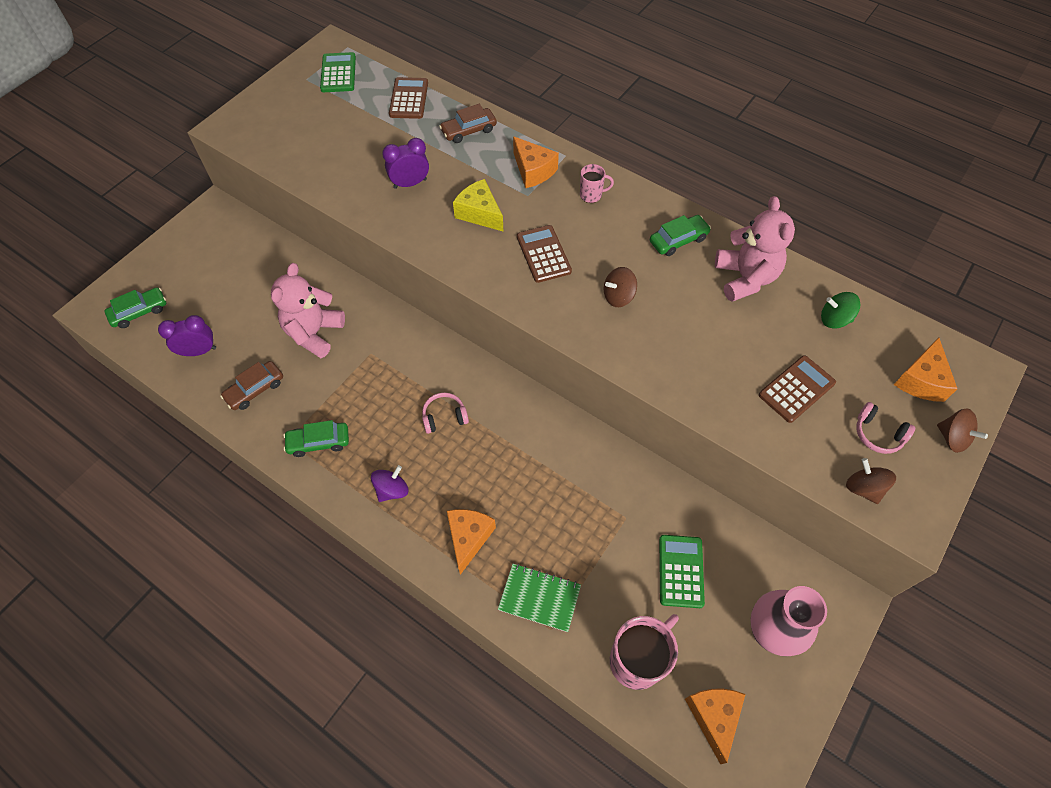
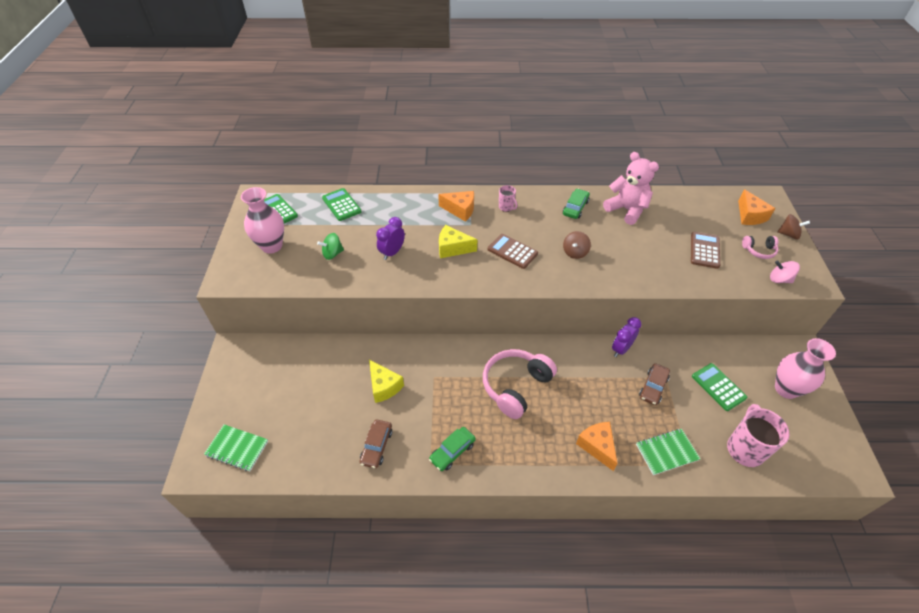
camera: 35 degrees left, 10 degrees down
green car [105,287,166,328] -> green notebook [204,424,268,471]
purple clock [158,315,216,356] -> purple clock moved to [612,317,641,357]
pink teddy bear [271,263,345,358] -> yellow cheese [369,360,404,403]
purple spinning top [371,465,408,502] -> none
brown calculator [389,77,428,119] -> green calculator [322,188,362,221]
pink headphones [422,393,469,434] -> pink headphones [483,349,557,419], size x2.06
brown car [439,104,497,143] -> brown car moved to [639,363,670,405]
pink mug [580,164,614,203] -> pink mug turned 90 degrees clockwise [499,185,517,212]
orange cheese [685,689,746,764] -> none
green spinning top [821,292,861,329] -> green spinning top moved to [317,233,344,260]
brown spinning top [846,458,896,504] -> pink spinning top [770,260,800,283]
none -> pink vase [241,187,284,254]

